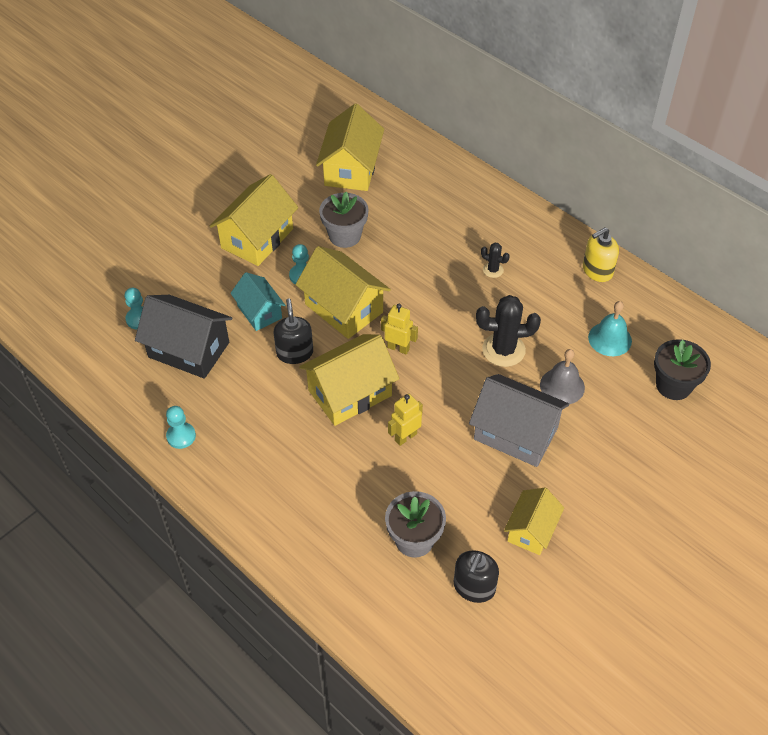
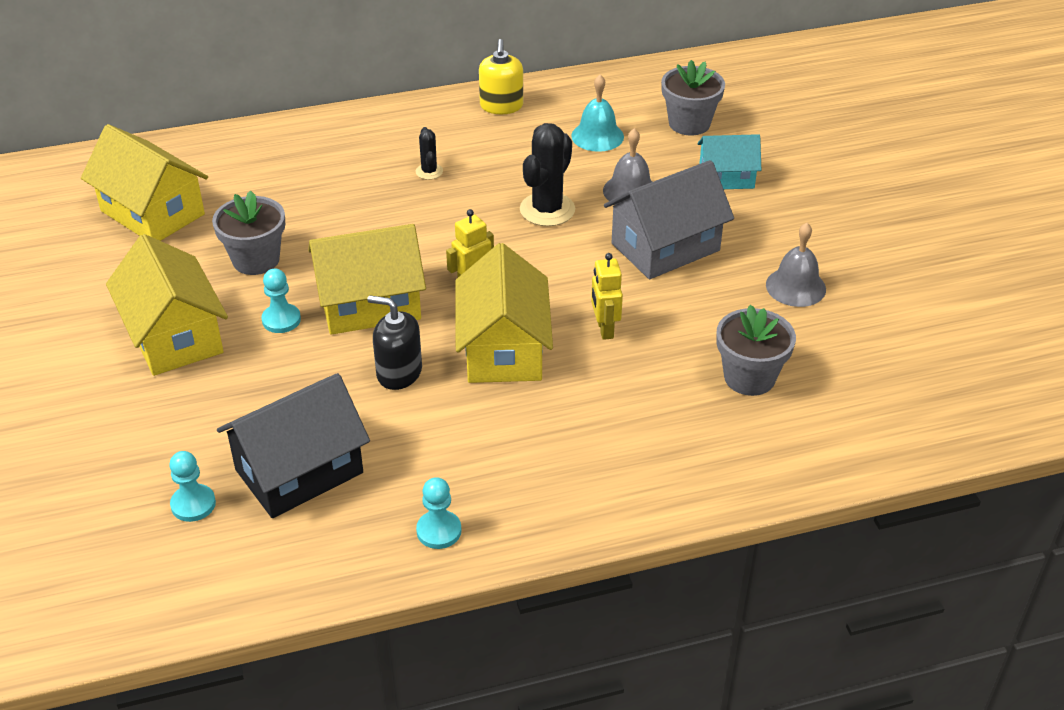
camera: 60 degrees left, 10 degrees down
turquoise house [230,272,286,331] -> turquoise house moved to [697,134,761,189]
black soap dispenser [454,550,499,603] -> none
black cactus [481,243,510,278] -> black cactus turned 75 degrees counterclockwise [416,127,443,180]
yellow house [504,488,564,555] -> grey bell [766,223,826,307]
black flower pot [654,339,711,400] -> grey flower pot [661,60,725,136]

